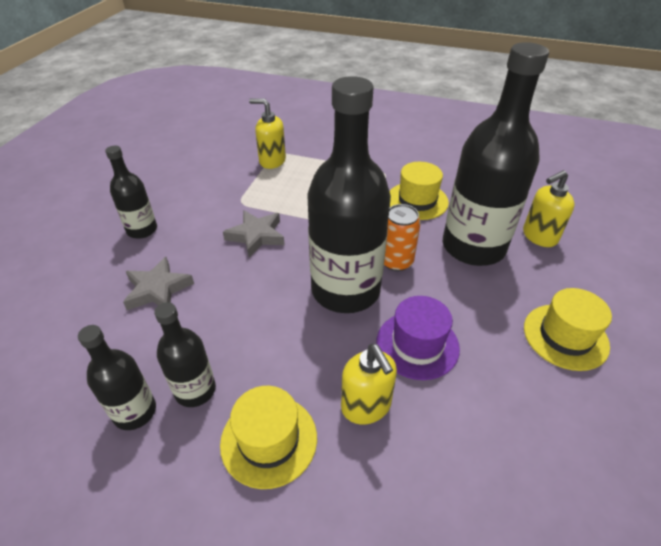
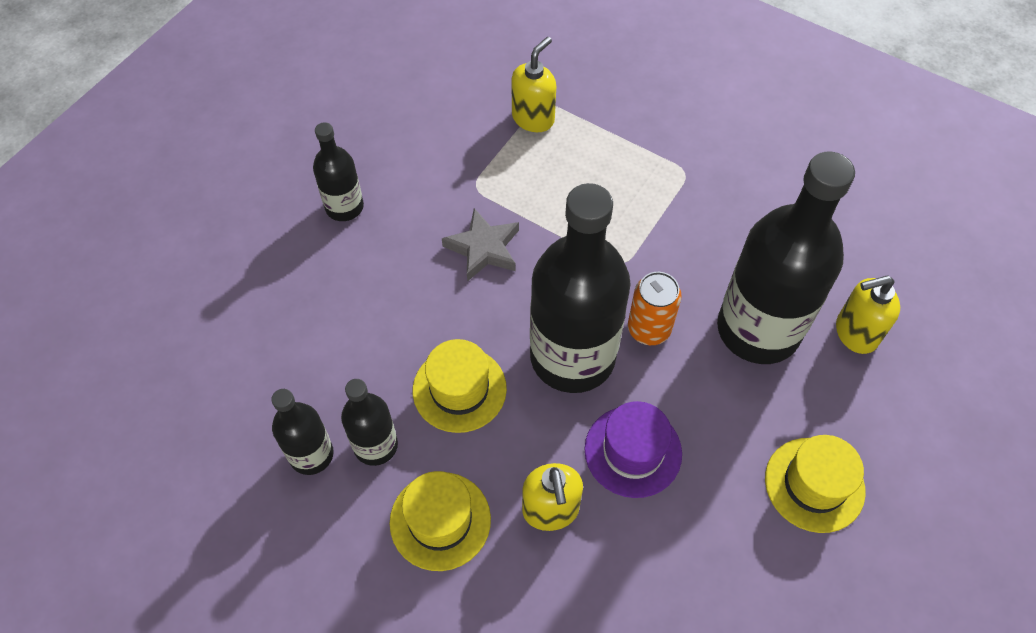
camera: 15 degrees right, 15 degrees up
grey star [123,257,194,310] -> none
yellow soap dispenser [249,98,286,169] -> yellow soap dispenser turned 90 degrees clockwise [511,37,556,132]
yellow hat [390,162,449,220] -> yellow hat moved to [413,339,507,433]

